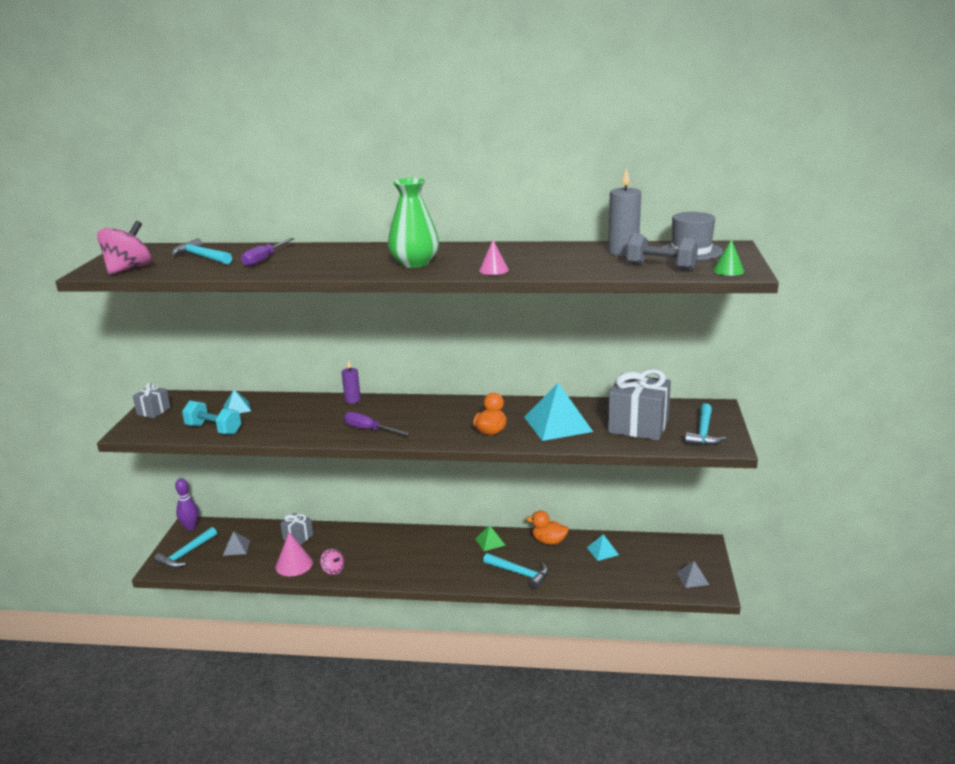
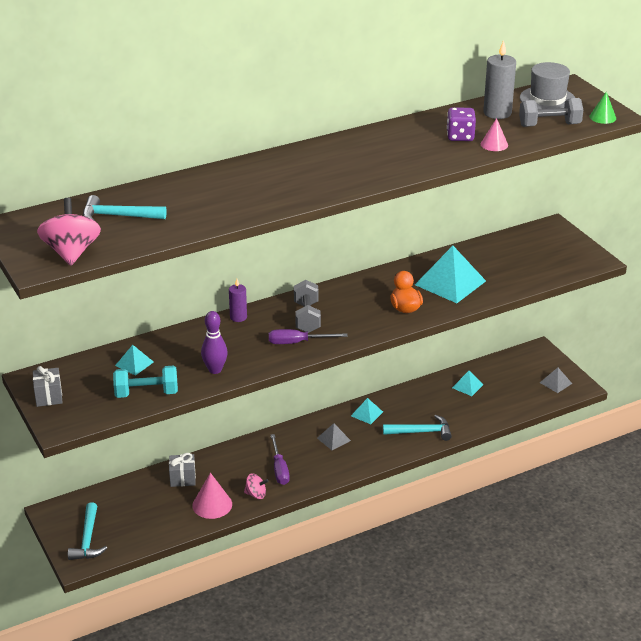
camera: 35 degrees left, 10 degrees up
purple bowling pin [175,478,199,530] -> purple bowling pin moved to [201,311,228,374]
grey pyramid [223,531,250,556] -> grey pyramid moved to [317,423,351,450]
purple screwdriver [241,238,294,267] -> purple screwdriver moved to [270,434,290,485]
green vase [388,178,439,268] -> none
green pyramid [475,525,505,551] -> turquoise pyramid [351,398,383,424]
pink cone [479,240,509,275] -> pink cone moved to [481,118,508,151]
orange duck [526,511,569,545] -> none
grey gift [608,369,671,440] -> none
turquoise hammer [685,403,726,446] -> none
none -> grey dumbbell [294,280,321,333]
none -> purple dice [447,107,476,141]

